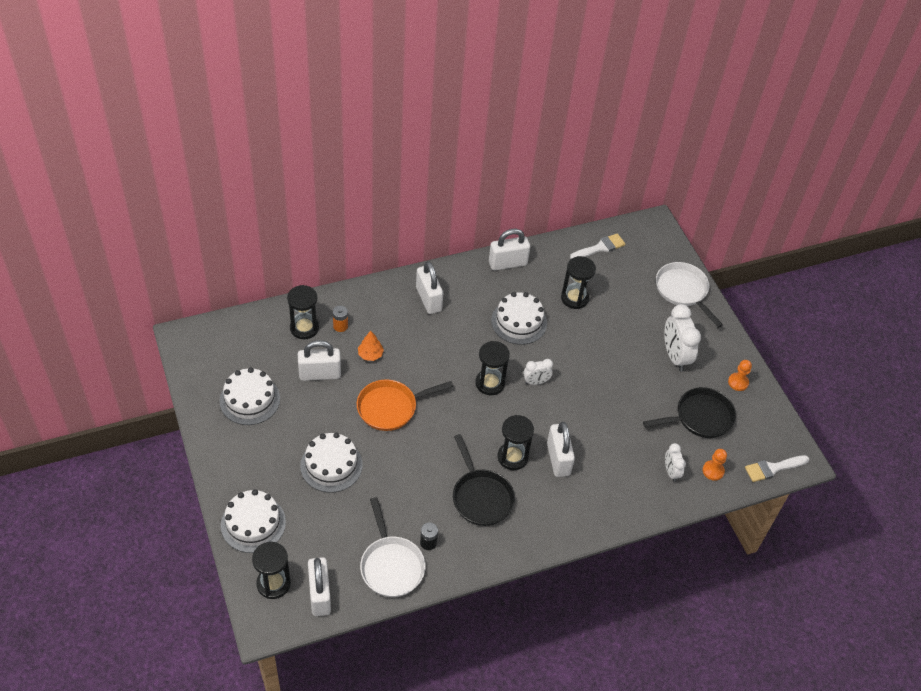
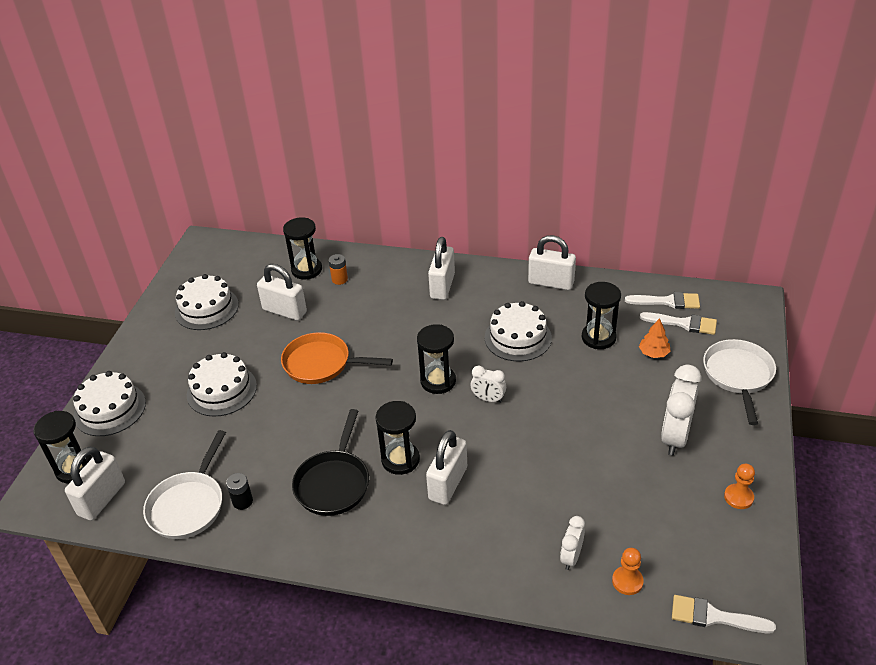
camera: 40 degrees right, 10 degrees down
orange tree [358,331,384,361] -> orange tree moved to [639,318,671,358]
black pan [643,387,736,438] -> none
none -> white brush [640,312,717,335]

